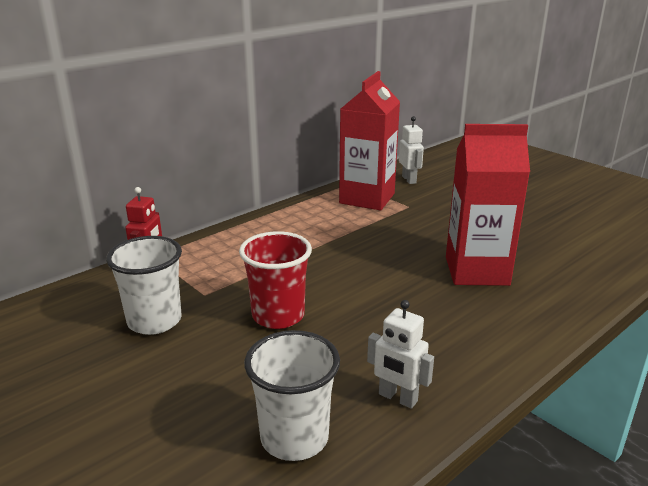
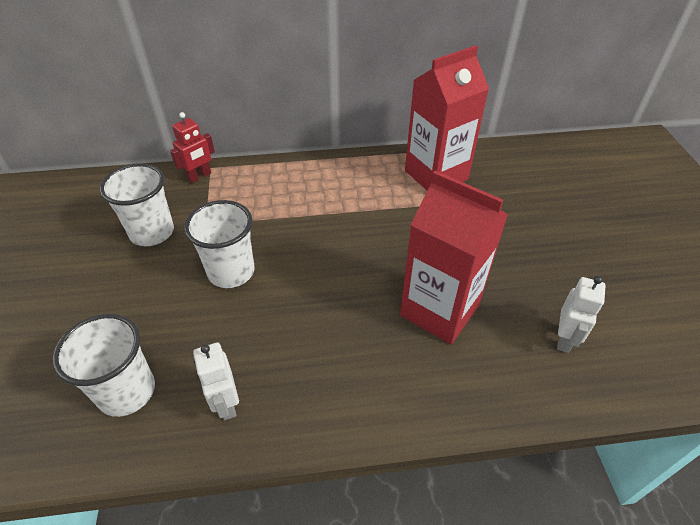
camera: 35 degrees right, 20 degrees up
red cup [239,231,312,329] -> white cup [184,200,255,288]
white robot [399,116,424,184] -> white robot moved to [557,276,605,353]

